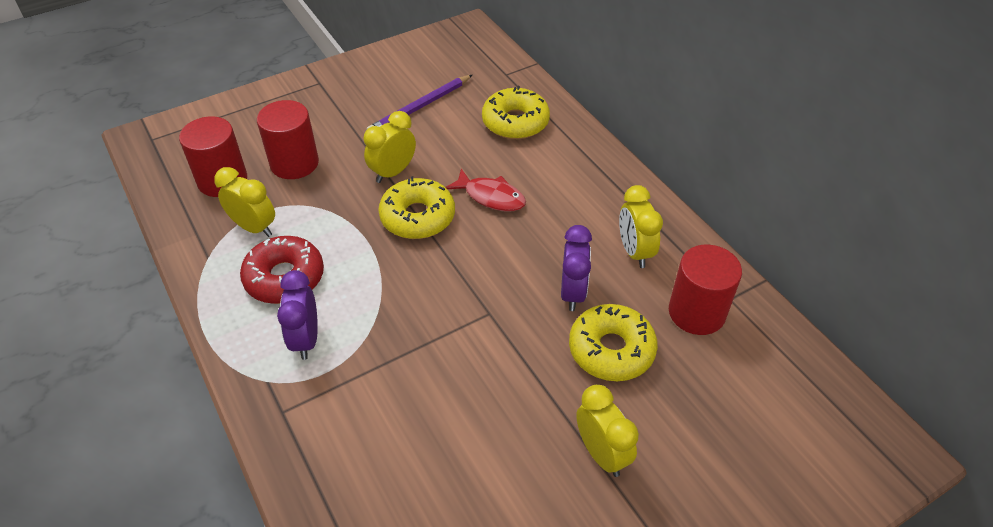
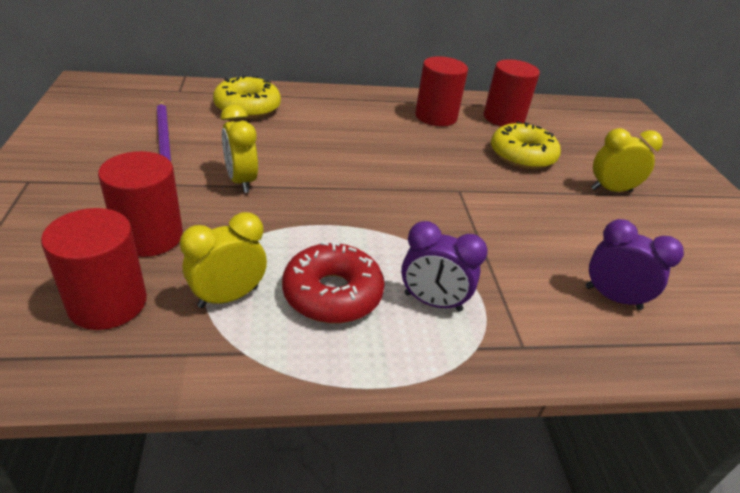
camera: 70 degrees left, 10 degrees down
yellow donut [378,176,455,239] -> none
red fish [446,169,526,211] -> none
purple clock [561,225,592,311] -> purple clock moved to [586,219,684,310]
yellow clock [619,185,663,268] -> red cylinder [415,56,468,126]

